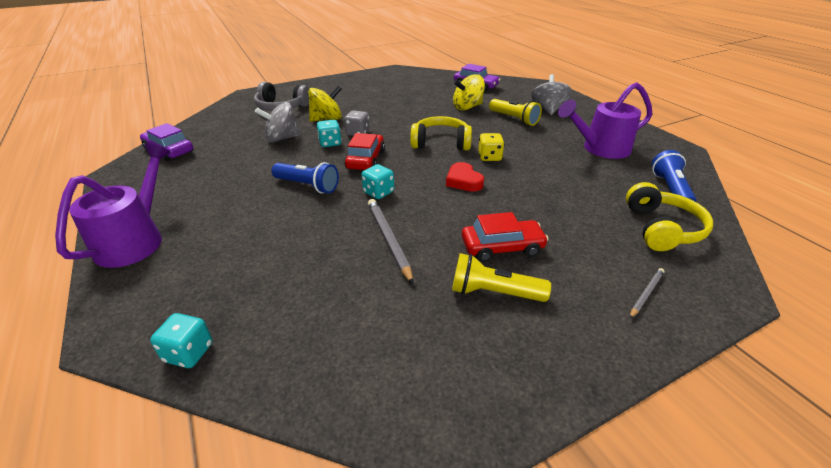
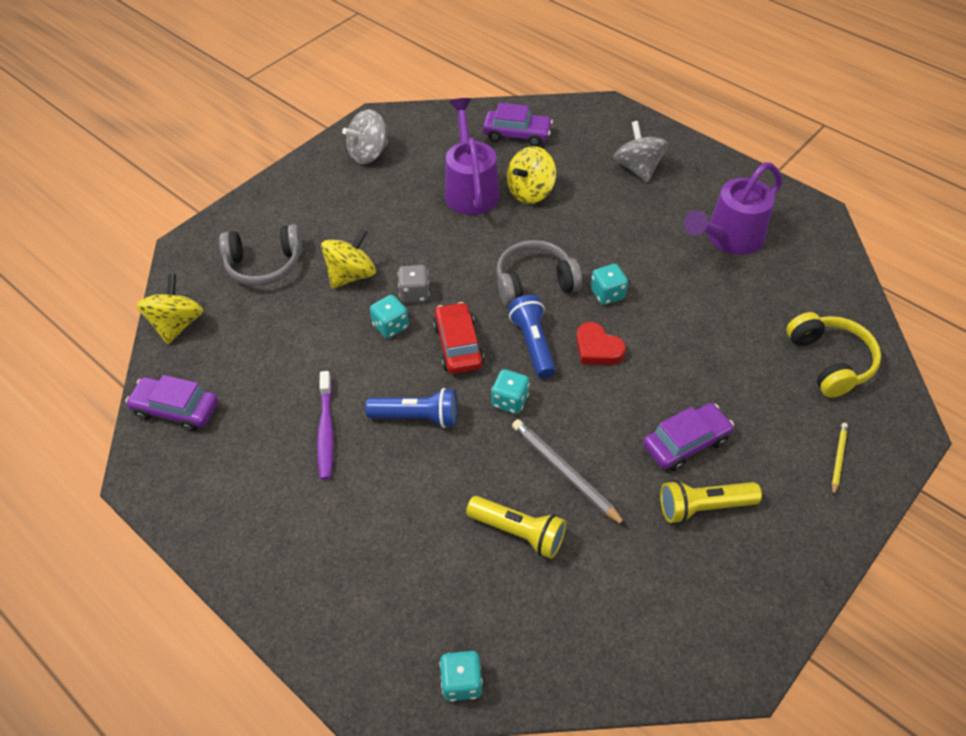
camera: 20 degrees left, 15 degrees up
purple watering can [55,144,171,268] -> purple watering can moved to [445,98,500,215]
grey spinning top [255,102,301,143] -> grey spinning top moved to [342,109,388,164]
yellow headphones [410,116,472,151] -> grey headphones [496,240,582,306]
red car [462,212,549,262] -> purple car [643,403,734,471]
yellow dice [478,133,504,161] -> turquoise dice [591,264,628,305]
yellow flashlight [489,99,542,126] -> yellow flashlight moved to [466,496,566,559]
grey pencil [630,268,665,318] -> yellow pencil [832,423,848,496]
blue flashlight [652,150,697,209] -> blue flashlight moved to [508,295,556,378]
none -> yellow spinning top [136,274,203,344]
none -> purple toothbrush [317,371,334,480]

